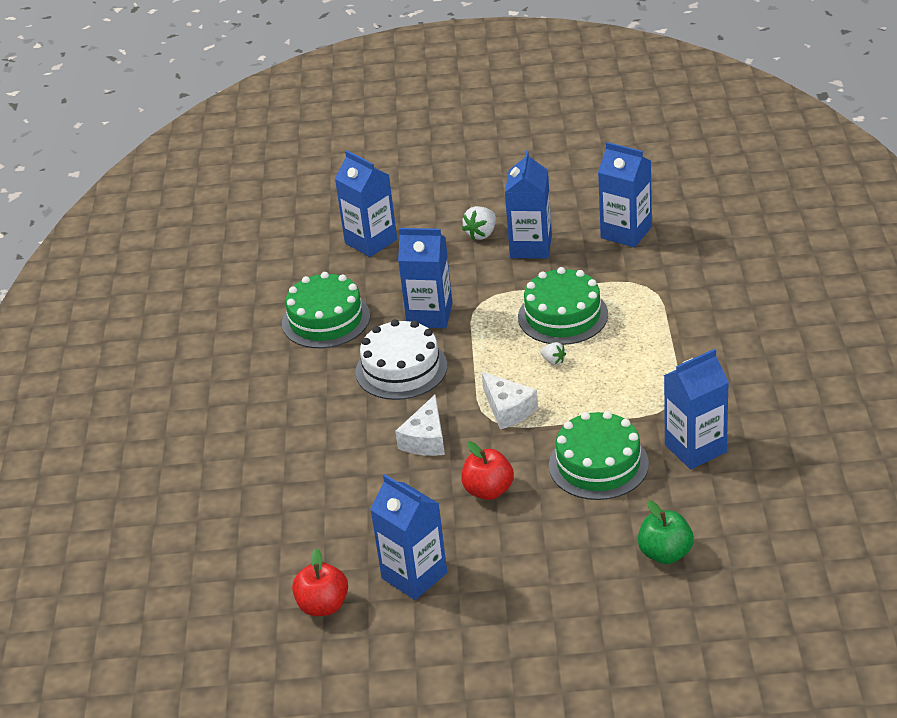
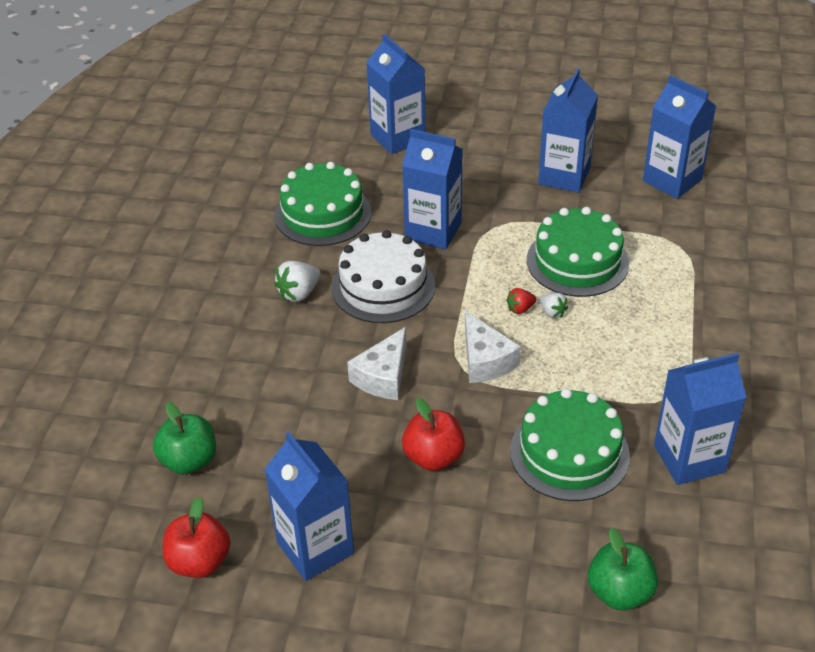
camera: 10 degrees right, 5 degrees up
white strawberry [462,206,496,240] -> white strawberry moved to [274,261,321,302]
none -> green apple [153,401,216,475]
none -> red strawberry [506,288,536,314]

